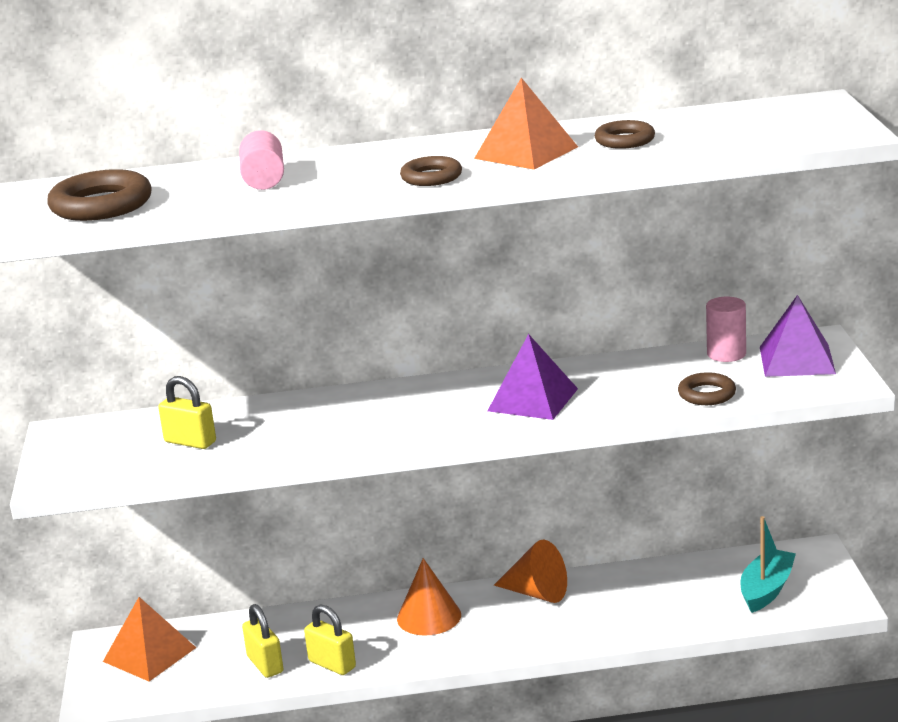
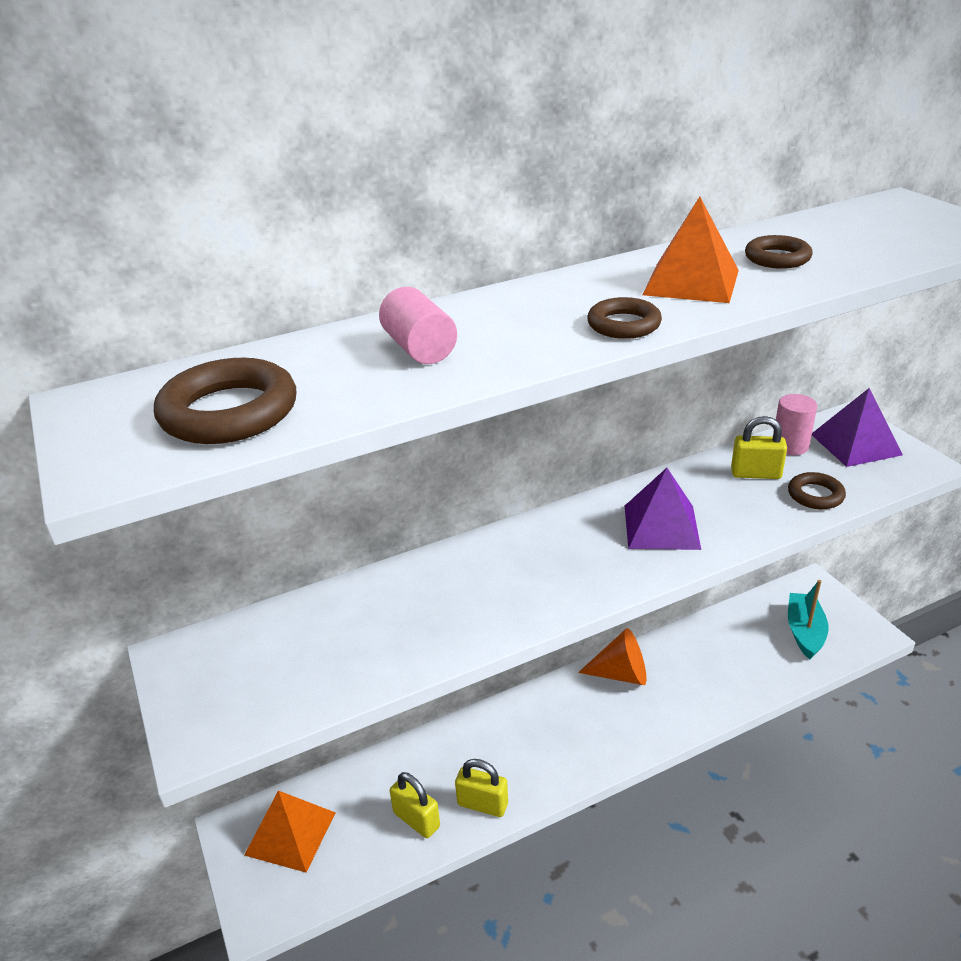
camera: 20 degrees left, 10 degrees up
yellow padlock [158,376,216,449] -> yellow padlock moved to [731,416,787,479]
orange cone [397,558,461,636] -> none

